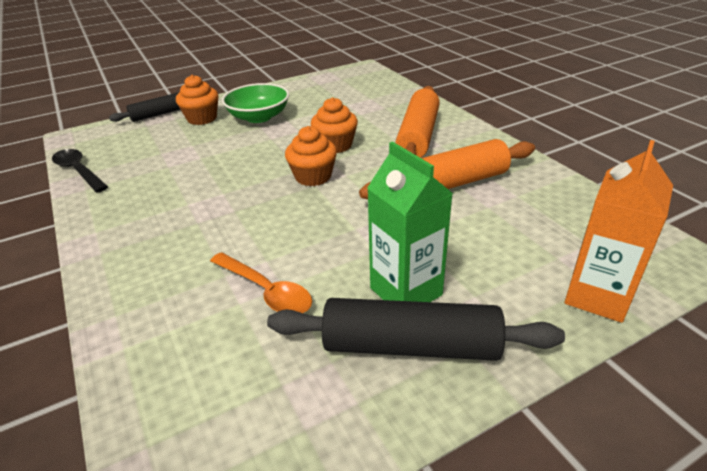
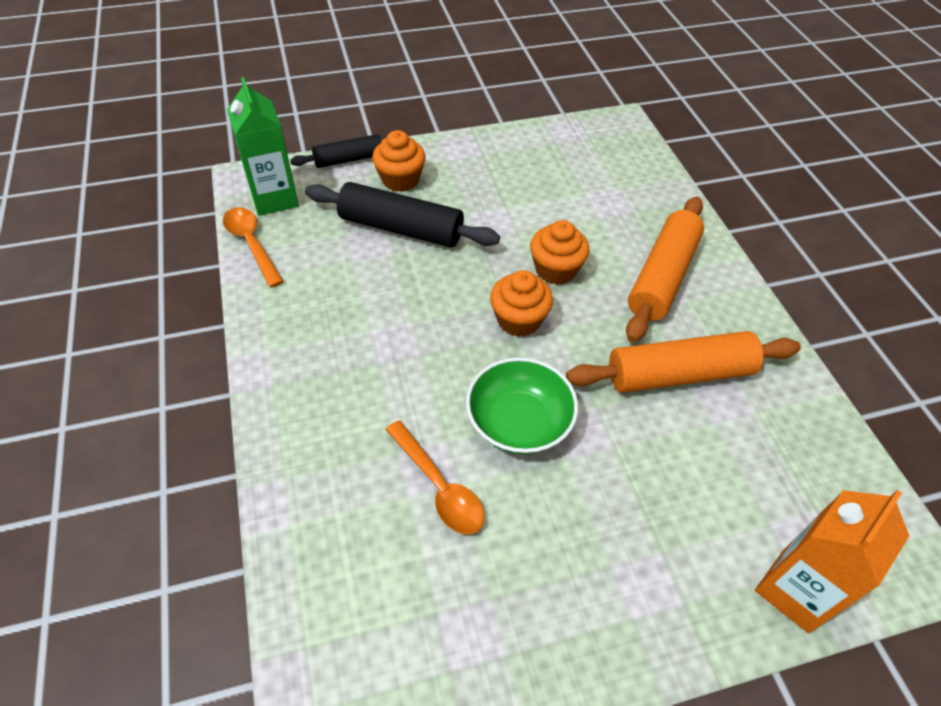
camera: 10 degrees right, 15 degrees up
black spoon [52,149,108,193] -> orange spoon [223,207,284,287]
green bowl [222,83,289,123] -> green bowl moved to [466,357,578,454]
black rolling pin [267,298,565,361] -> black rolling pin moved to [305,182,500,248]
green carton [367,141,453,302] -> green carton moved to [227,77,299,216]

